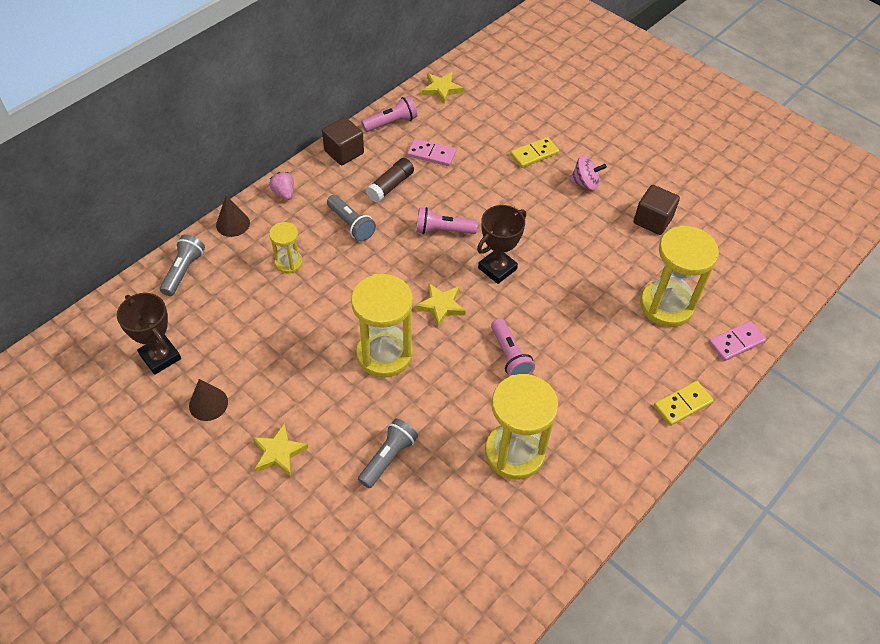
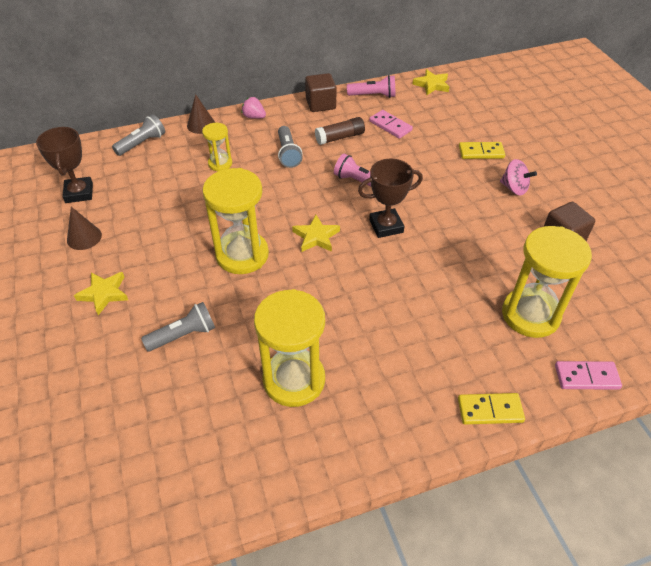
camera: 30 degrees right, 5 degrees down
pink strawberry [269,172,294,200] -> pink strawberry turned 60 degrees counterclockwise [241,97,266,119]
pink flashlight [491,318,535,377] -> none

